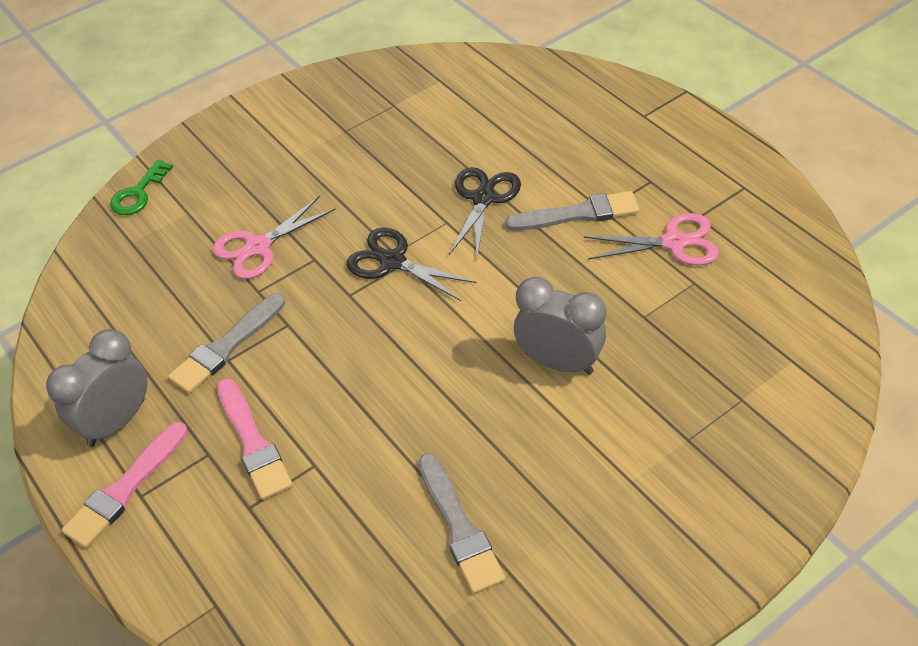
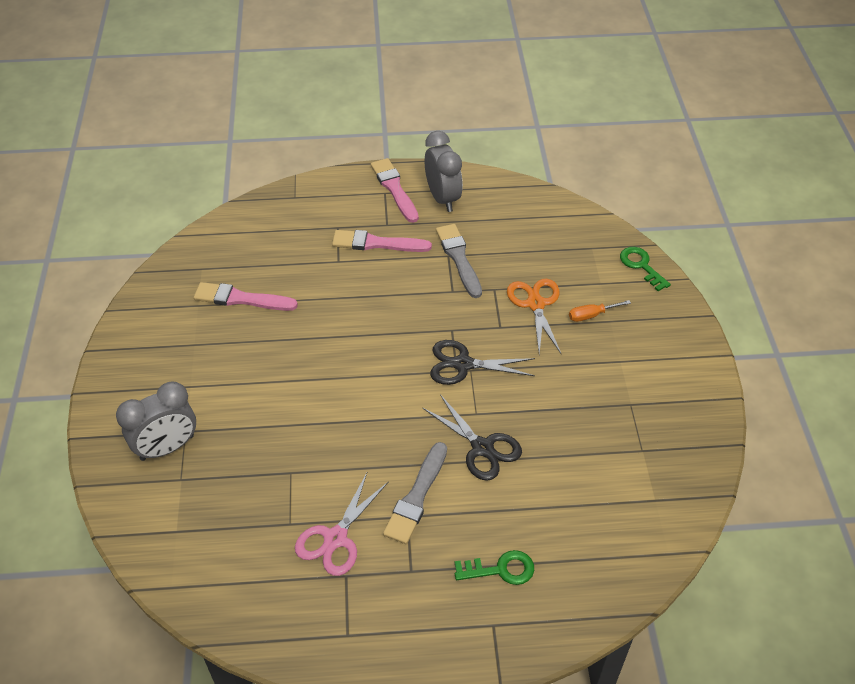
camera: 120 degrees right, 0 degrees up
pink scissors [213,196,336,279] -> orange scissors [507,279,561,354]
black scissors [346,228,476,301] -> black scissors turned 150 degrees counterclockwise [430,340,535,385]
grey brush [419,453,505,594] -> pink brush [194,282,298,311]
grey clock [514,277,606,375] -> grey clock moved to [116,381,196,461]
none -> green key [455,550,534,585]
none -> orange screwdriver [569,300,631,322]

